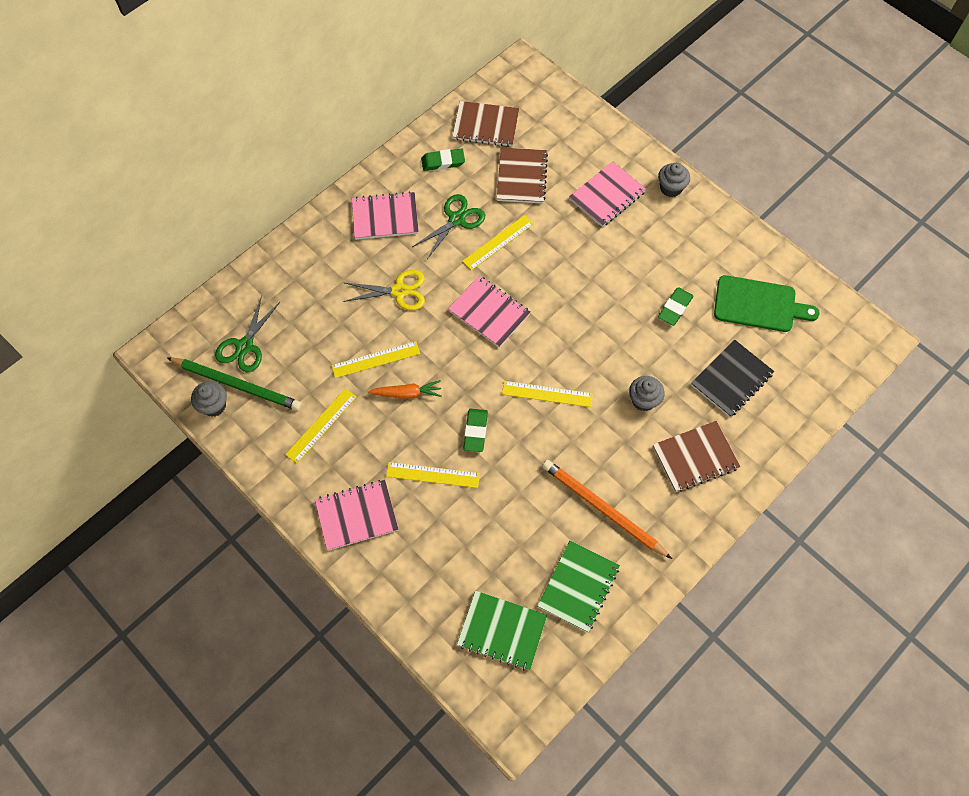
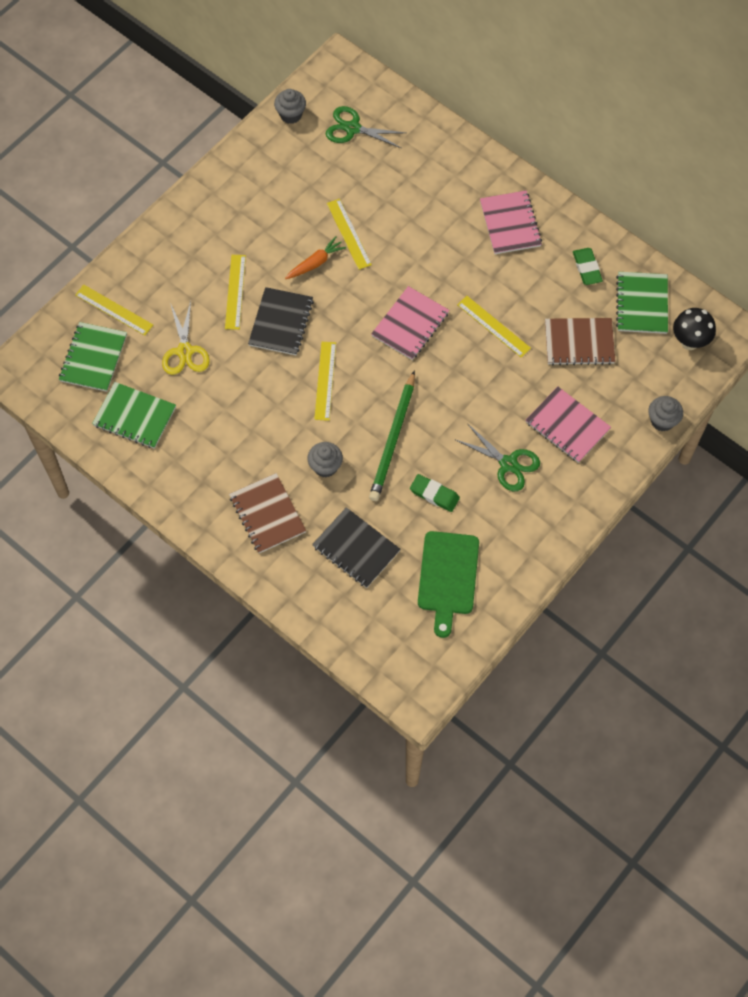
camera: 85 degrees right, 0 degrees up
green pencil [167,357,302,411] -> green pencil moved to [369,370,415,501]
yellow ruler [285,388,357,464] -> yellow ruler moved to [75,285,153,336]
pink notebook [315,480,399,551] -> none
yellow scissors [343,270,425,310] -> yellow scissors moved to [162,301,210,375]
orange carrot [368,380,442,399] -> orange carrot turned 120 degrees counterclockwise [285,236,346,279]
green scissors [412,194,485,259] -> green scissors moved to [454,423,540,491]
brown notebook [452,101,519,147] -> green notebook [616,272,668,334]
green eraser [463,409,488,452] -> black notebook [248,287,314,355]
orange pencil [542,460,672,559] -> none
grey cupcake [658,163,690,197] -> grey cupcake moved to [648,396,683,432]
none -> black mushroom [673,308,716,350]

